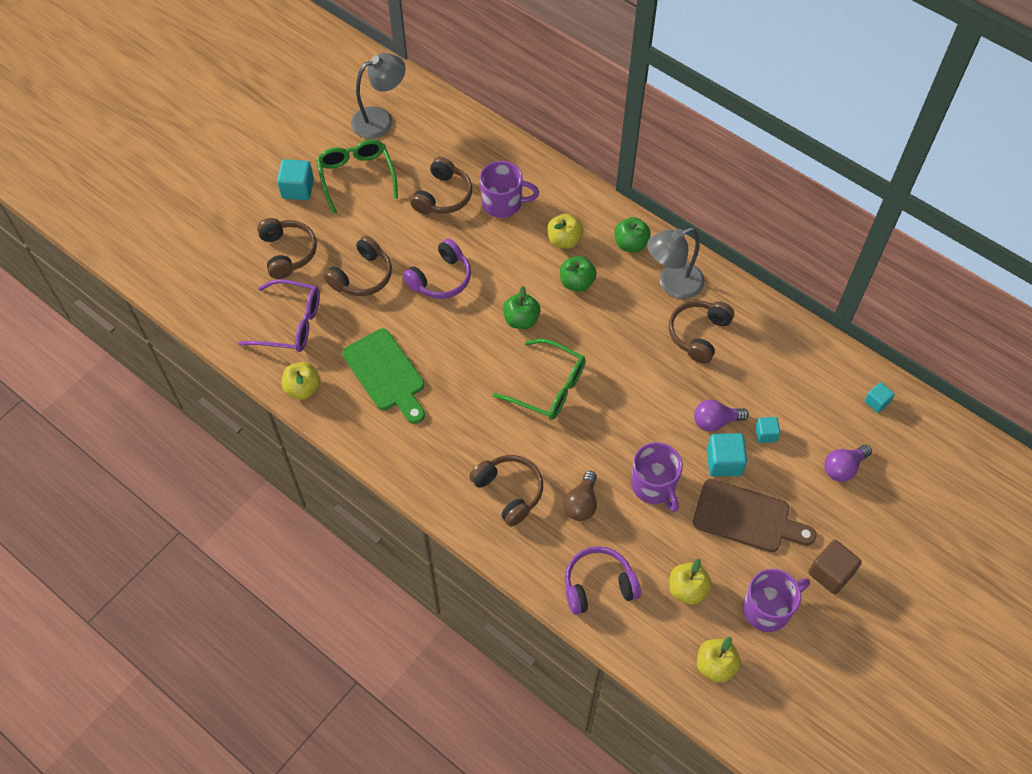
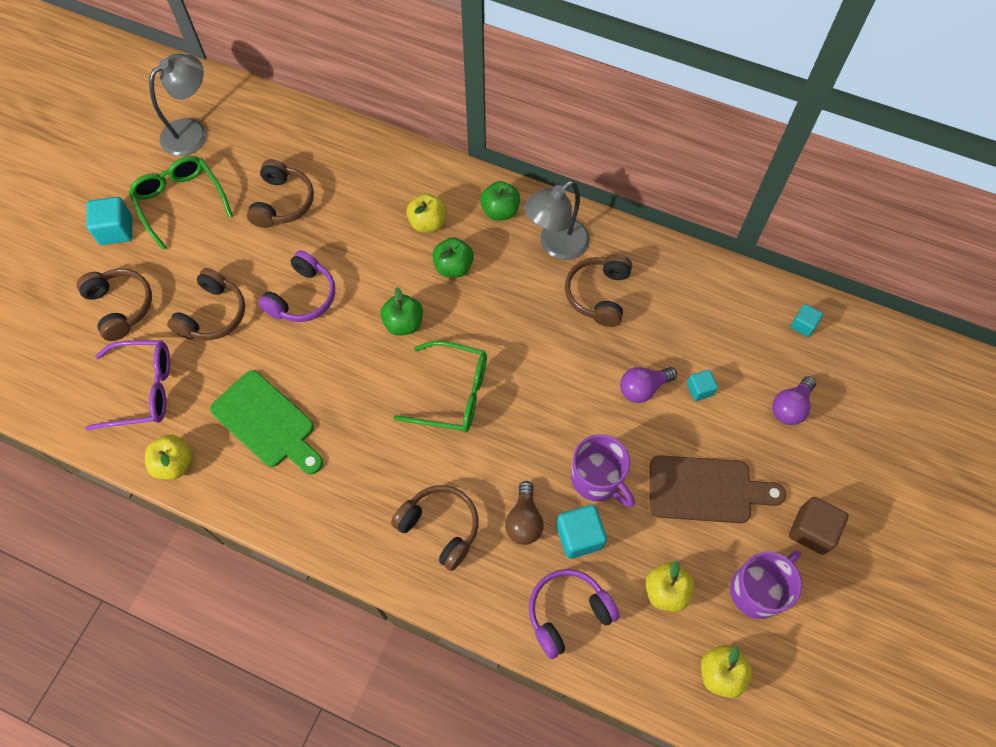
camera: 15 degrees left, 5 degrees up
purple mug [480,161,539,218] -> none
turquoise cube [707,433,747,477] -> turquoise cube moved to [556,505,607,559]

